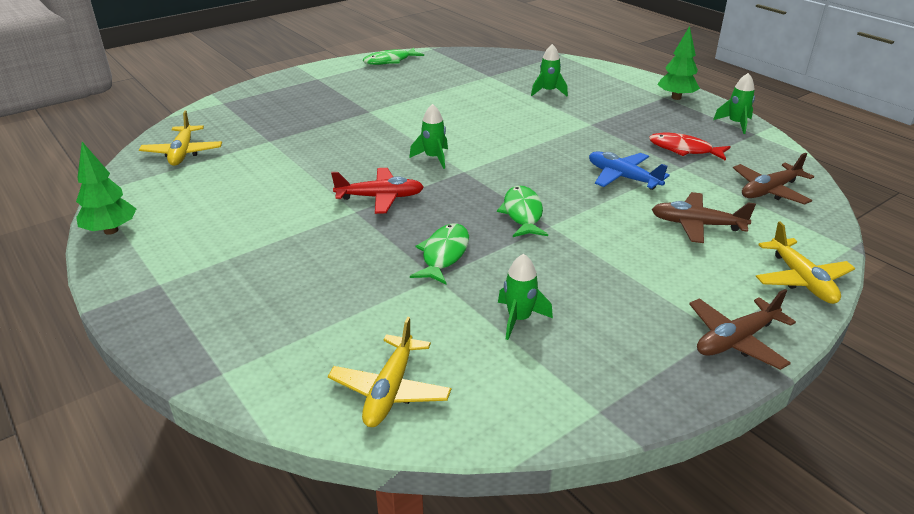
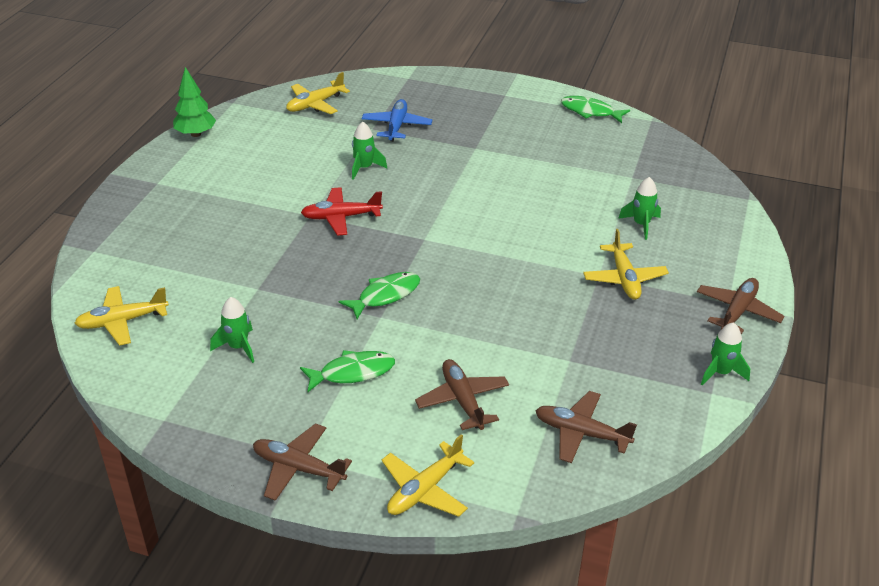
camera: 55 degrees right, 5 degrees up
red plane [331,168,424,214] -> red plane turned 120 degrees clockwise [301,187,383,236]
green rocket [409,104,448,169] -> green rocket moved to [352,122,387,180]
green fish [410,224,469,285] -> green fish moved to [300,350,395,392]
blue plane [589,151,670,190] -> blue plane moved to [362,99,432,142]
red fish [649,133,731,161] -> none
green tree [658,26,700,100] -> brown plane [697,278,785,334]
none -> yellow plane [583,229,669,300]

